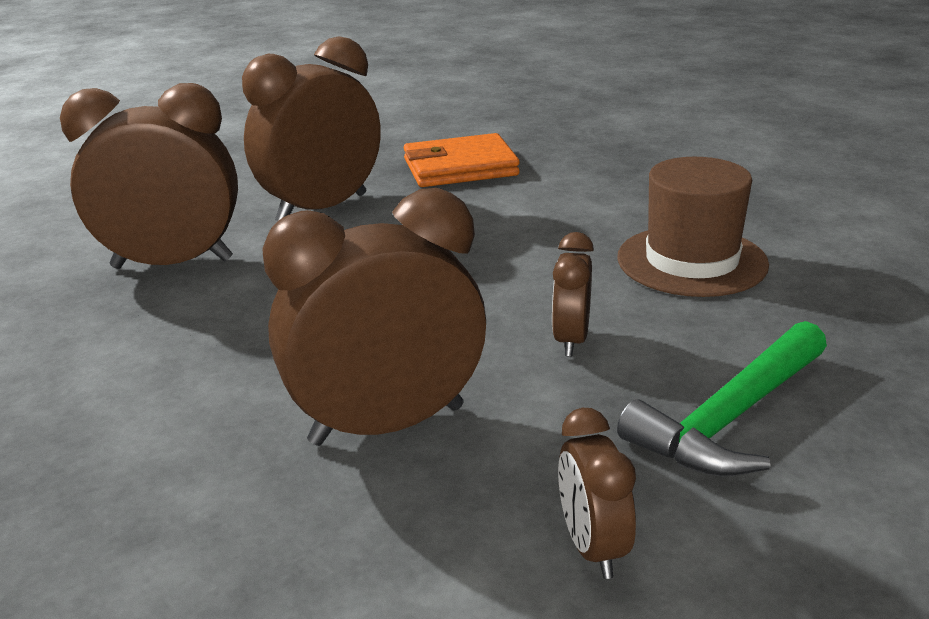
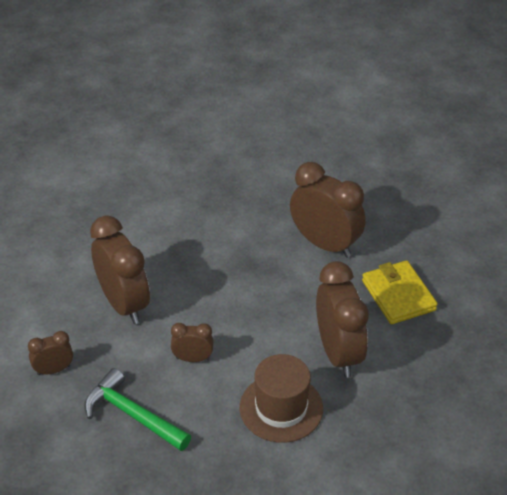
camera: 80 degrees right, 15 degrees up
brown clock [60,83,238,269] -> brown clock moved to [316,261,369,378]
orange wallet [403,133,520,187] -> yellow wallet [362,260,438,324]

